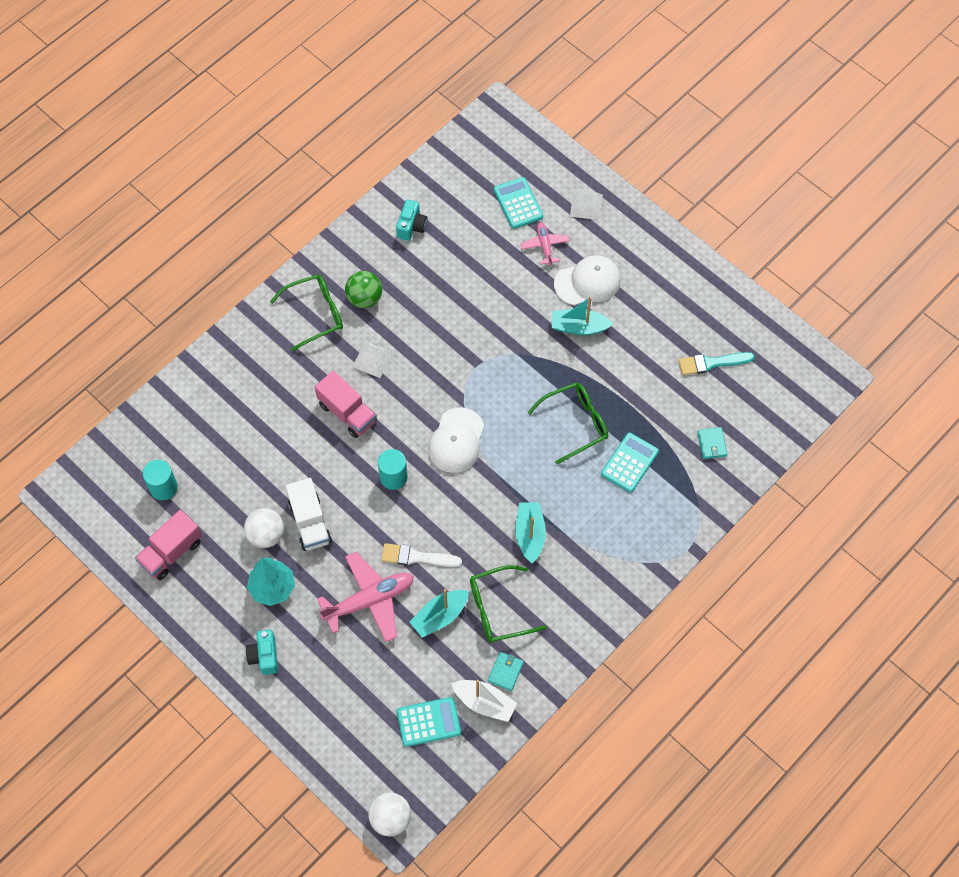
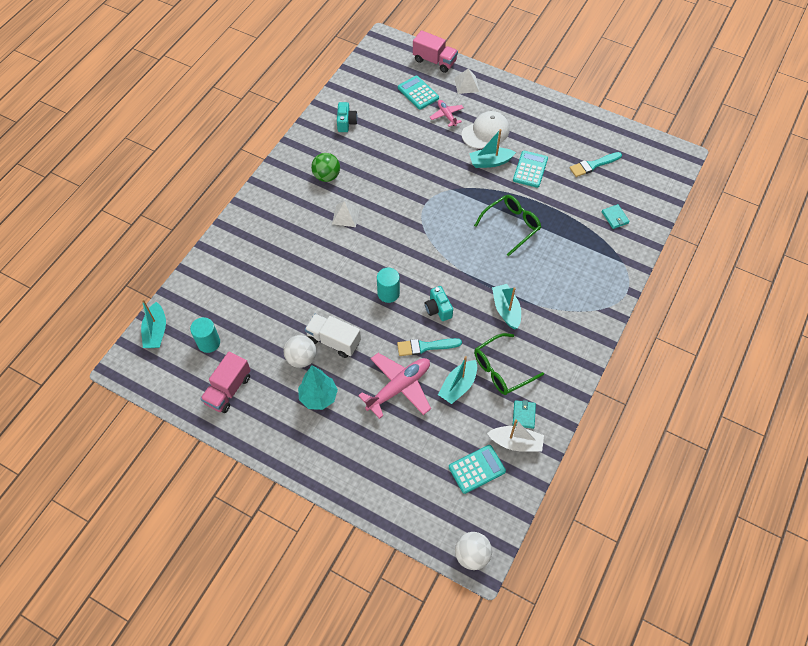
camera: 15 degrees left, 5 degrees down
turquoise camera [246,629,278,675] -> turquoise camera moved to [425,286,453,321]
green glasses [270,274,343,352] -> none
white truck [286,478,332,551] -> white truck turned 150 degrees clockwise [305,314,361,358]
pink truck [315,371,377,438] -> pink truck moved to [413,30,458,73]
white brush [382,543,462,567] -> turquoise brush [397,338,462,356]
white cap [428,407,484,473] -> none
turquoise calculator [601,433,659,493] -> turquoise calculator moved to [513,151,548,188]
none -> turquoise boat [141,299,166,348]

